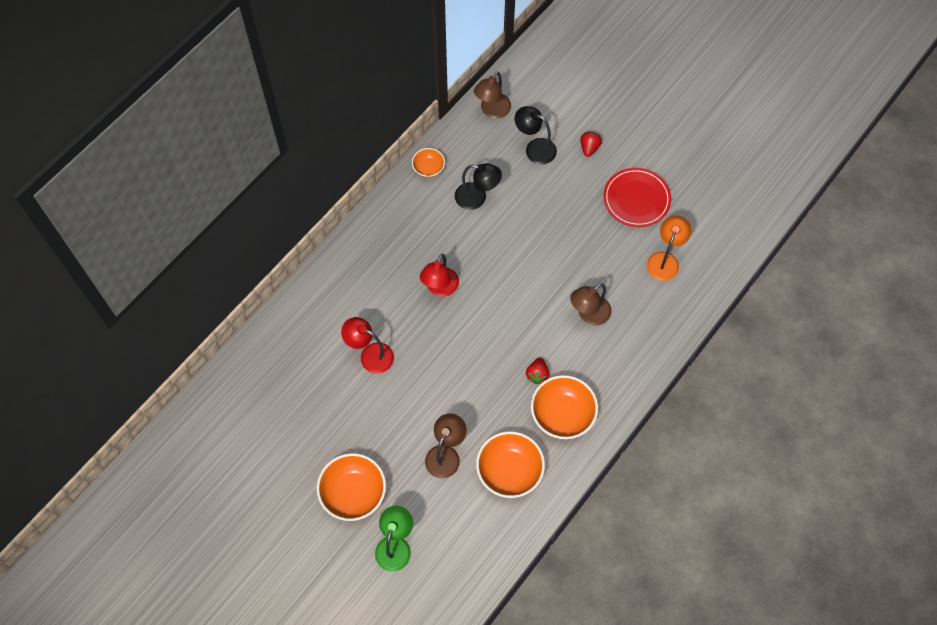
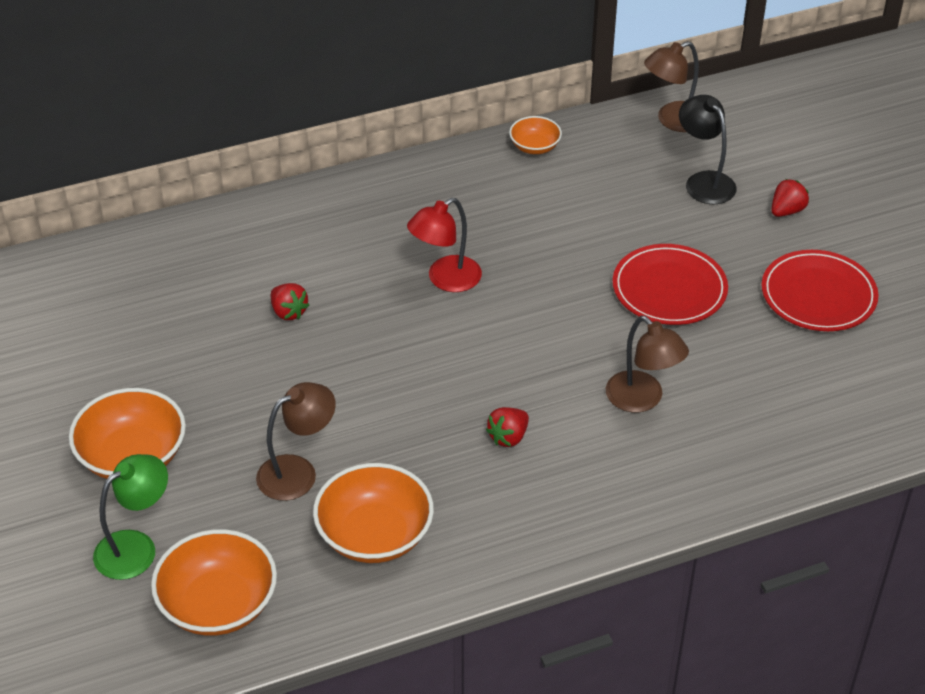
camera: 30 degrees right, 20 degrees down
red lamp [341,317,394,373] -> red strawberry [271,283,309,320]
black lamp [455,163,502,210] -> none
orange bowl [531,375,598,439] -> orange bowl moved to [151,529,277,636]
brown lamp [570,283,611,325] -> brown lamp turned 120 degrees counterclockwise [606,316,689,412]
orange lamp [647,215,692,281] -> none
none -> red plate [613,244,728,325]

